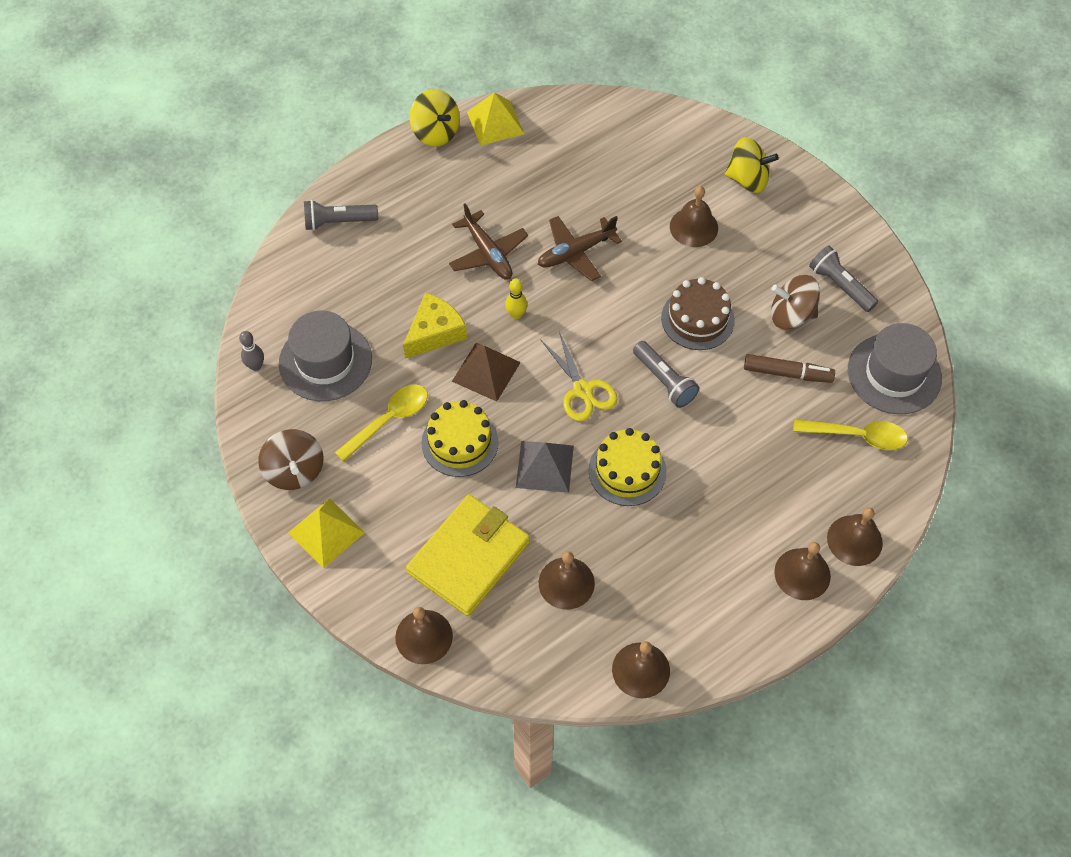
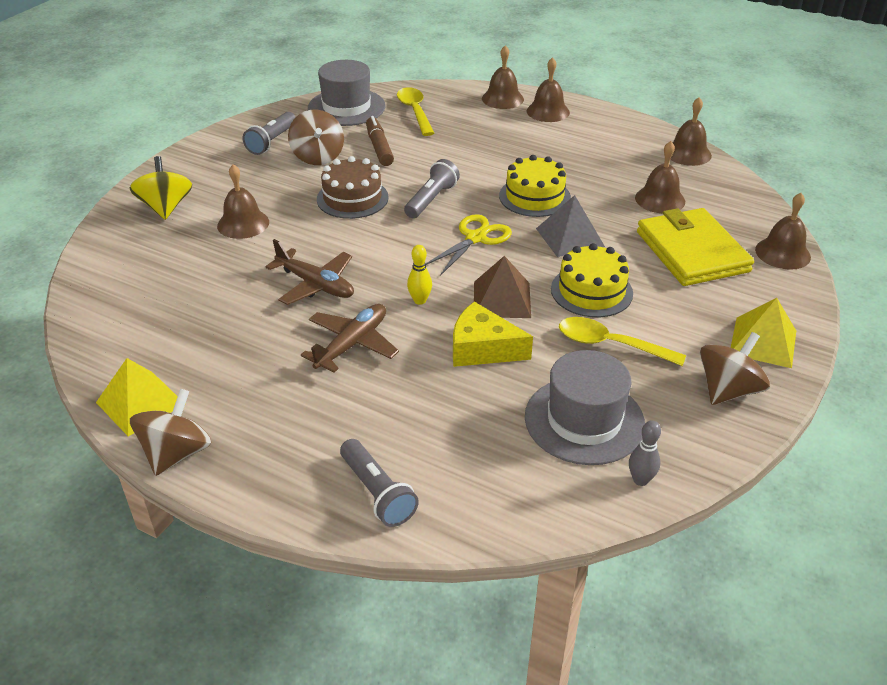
camera: 115 degrees left, 20 degrees down
yellow wallet [406,494,530,616] -> yellow wallet turned 60 degrees clockwise [637,208,754,286]
yellow spinning top [410,89,460,146] -> brown spinning top [130,389,211,476]

